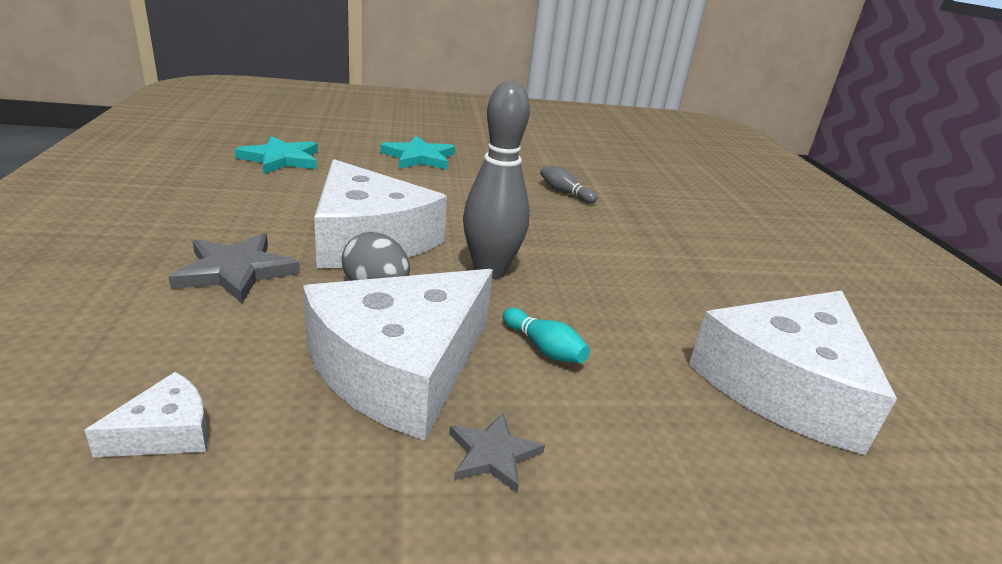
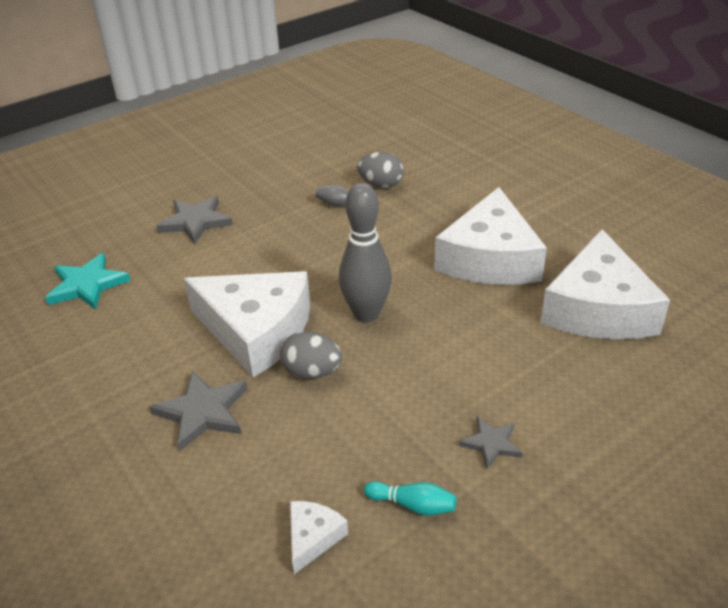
camera: 25 degrees left, 10 degrees up
white cheese [303,269,493,441] -> white cheese moved to [434,187,547,285]
turquoise star [380,136,455,170] -> grey star [156,196,233,244]
turquoise bowling pin [503,308,590,363] -> turquoise bowling pin moved to [364,481,457,515]
none -> grey egg [357,152,404,188]

